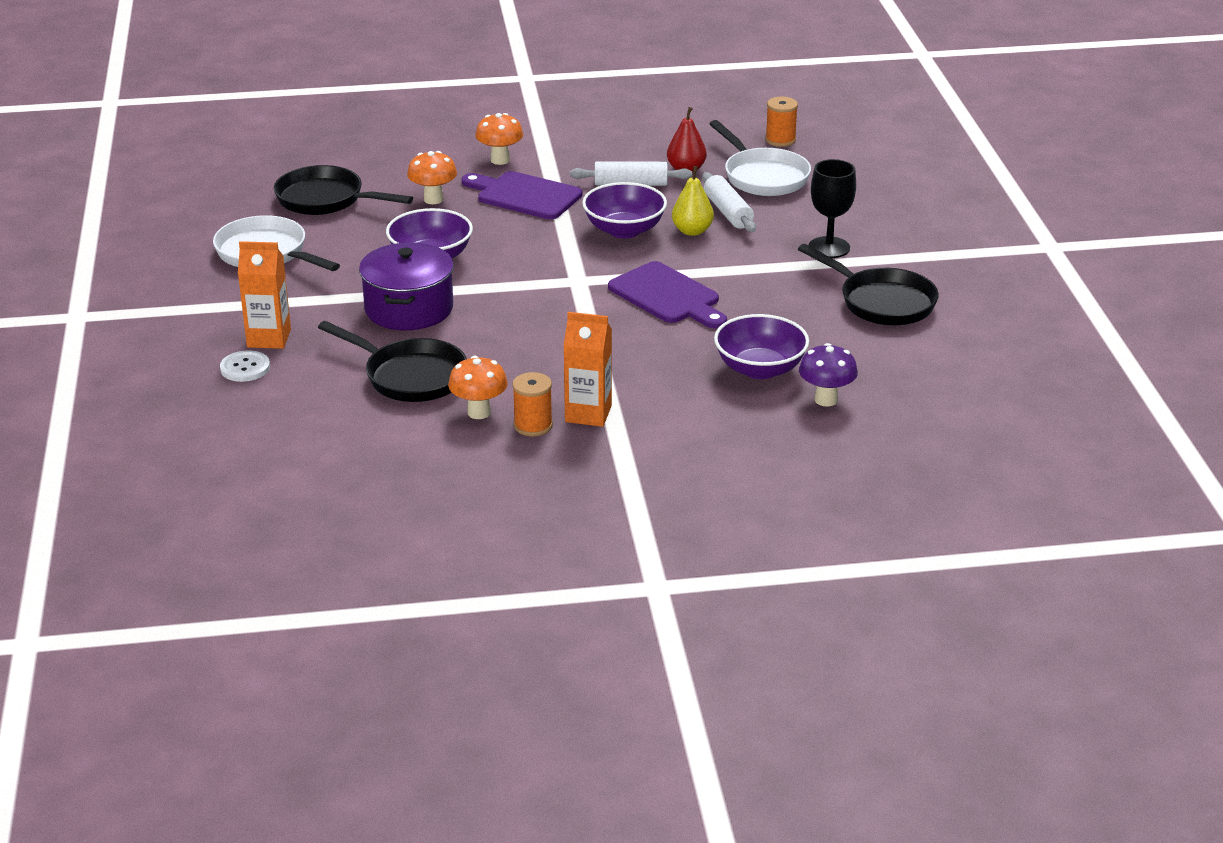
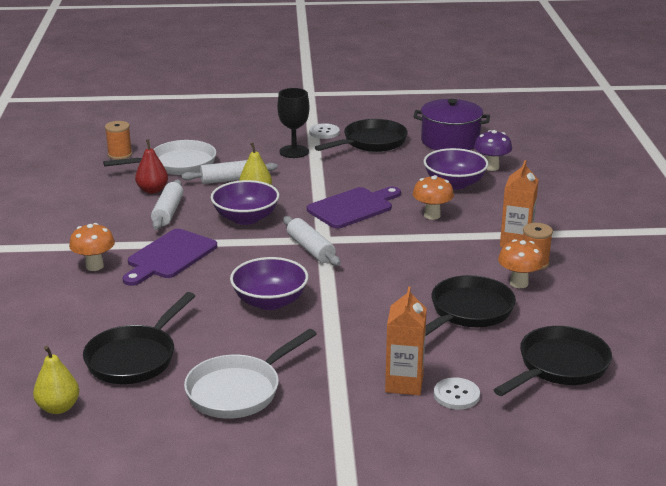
camera: 85 degrees left, 5 degrees down
purple pot [359,242,454,330] -> purple pot moved to [413,99,490,150]
orange mushroom [407,151,457,204] -> orange mushroom moved to [413,175,454,220]
none -> yellow pear [33,346,79,414]
none -> white rolling pin [283,216,341,266]
none -> white button [309,123,340,139]
none -> black pan [494,326,612,396]

